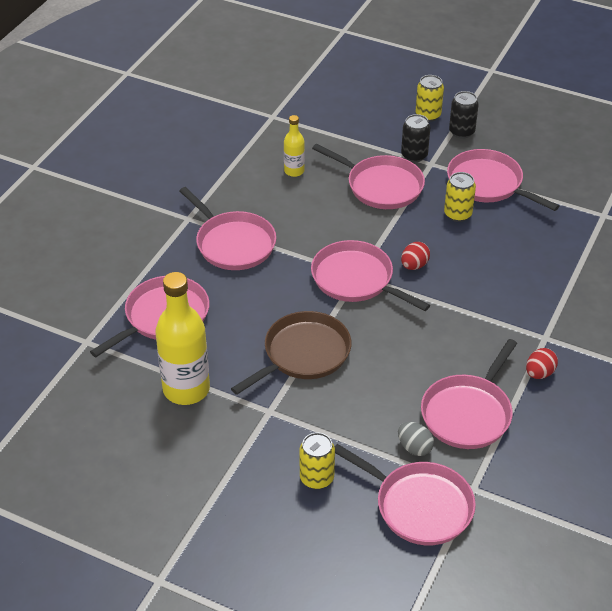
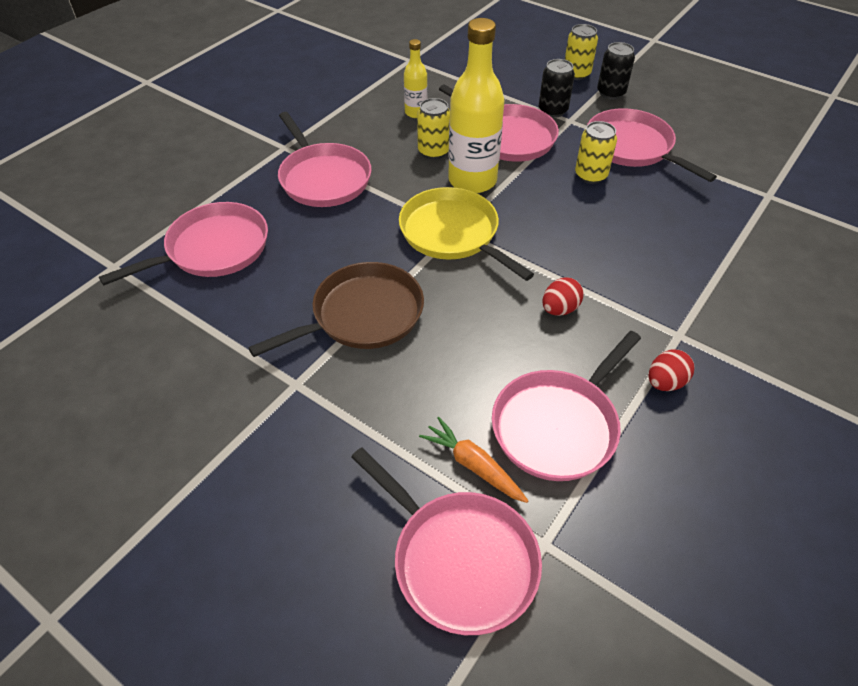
camera: 10 degrees right, 5 degrees up
yellow bottle [155,272,210,405] -> yellow bottle moved to [448,18,505,193]
yellow can [300,432,335,489] -> yellow can moved to [417,98,450,159]
pink pan [311,240,430,311] -> yellow pan [399,187,534,281]
grey egg [398,422,434,456] -> orange carrot [419,417,528,503]
red egg [401,242,430,270] -> red egg moved to [542,277,584,316]

